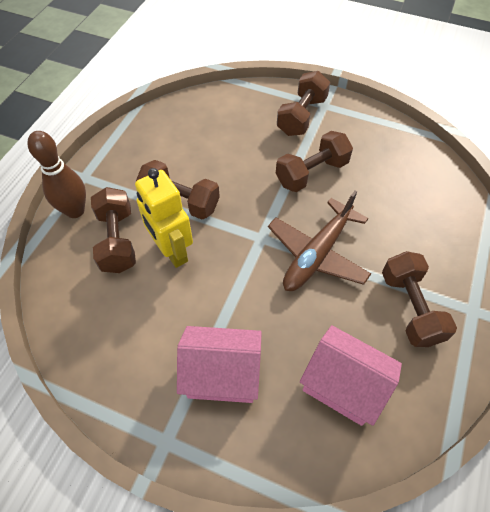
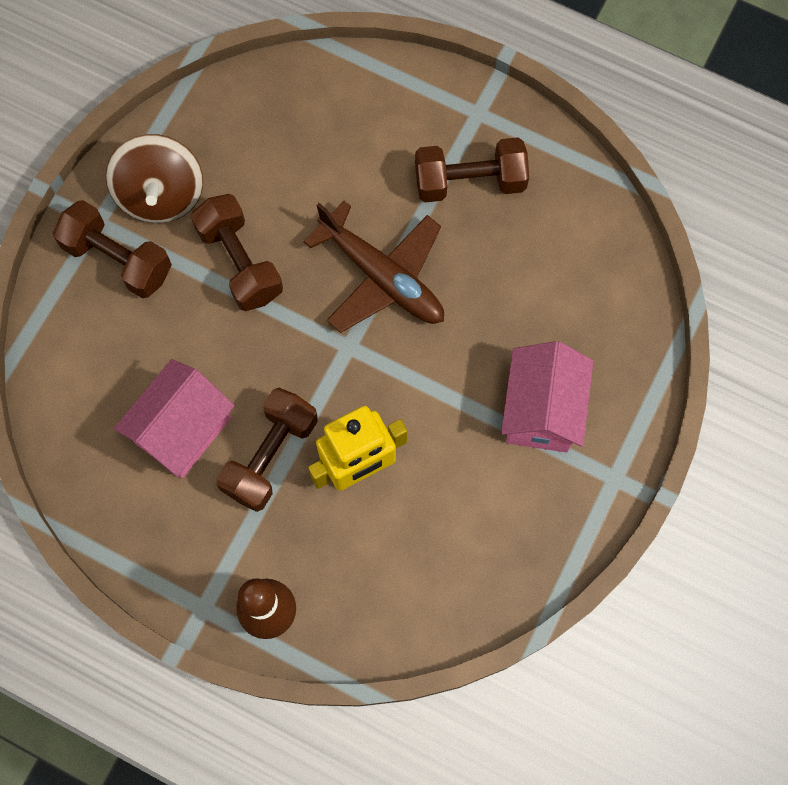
camera: 85 degrees left, 15 degrees up
brown dumbbell [91,187,136,273] -> none
pink house [300,325,402,426] -> pink house moved to [114,359,235,478]
none -> brown spinning top [106,134,203,223]

